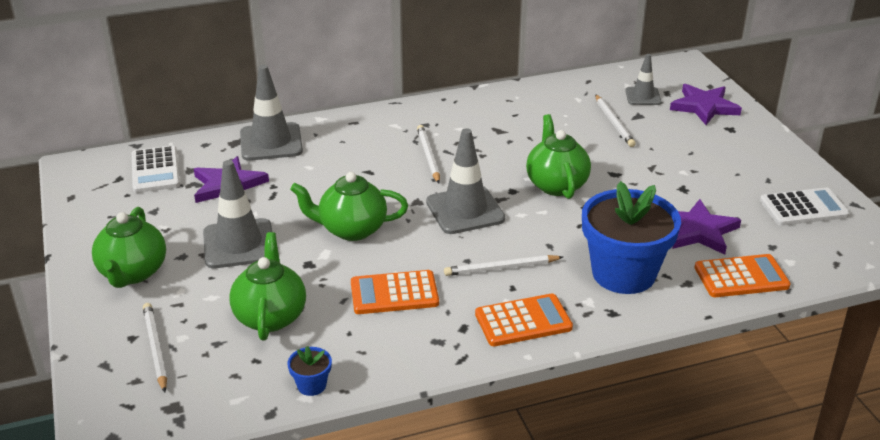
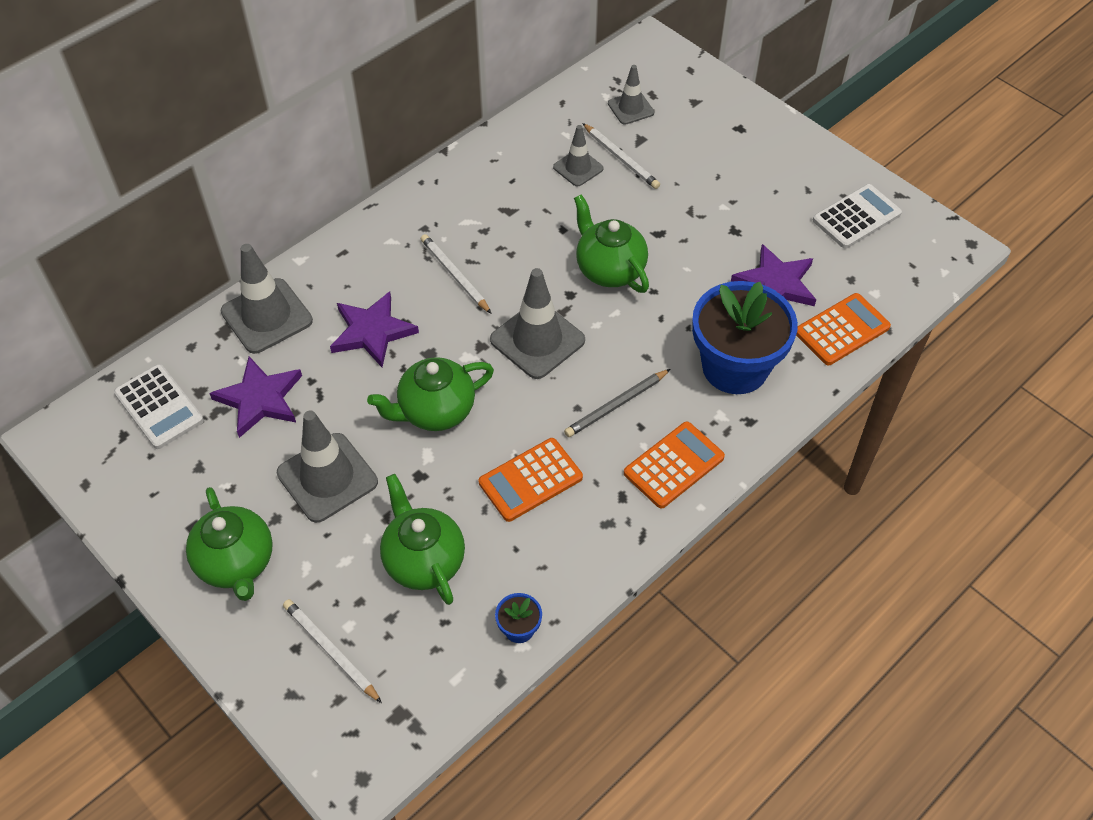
camera: 25 degrees left, 20 degrees up
white pencil [444,255,563,276] -> grey pencil [564,369,670,437]
purple star [670,84,742,125] -> purple star moved to [330,291,419,367]
none -> grey traffic cone [553,125,604,186]

